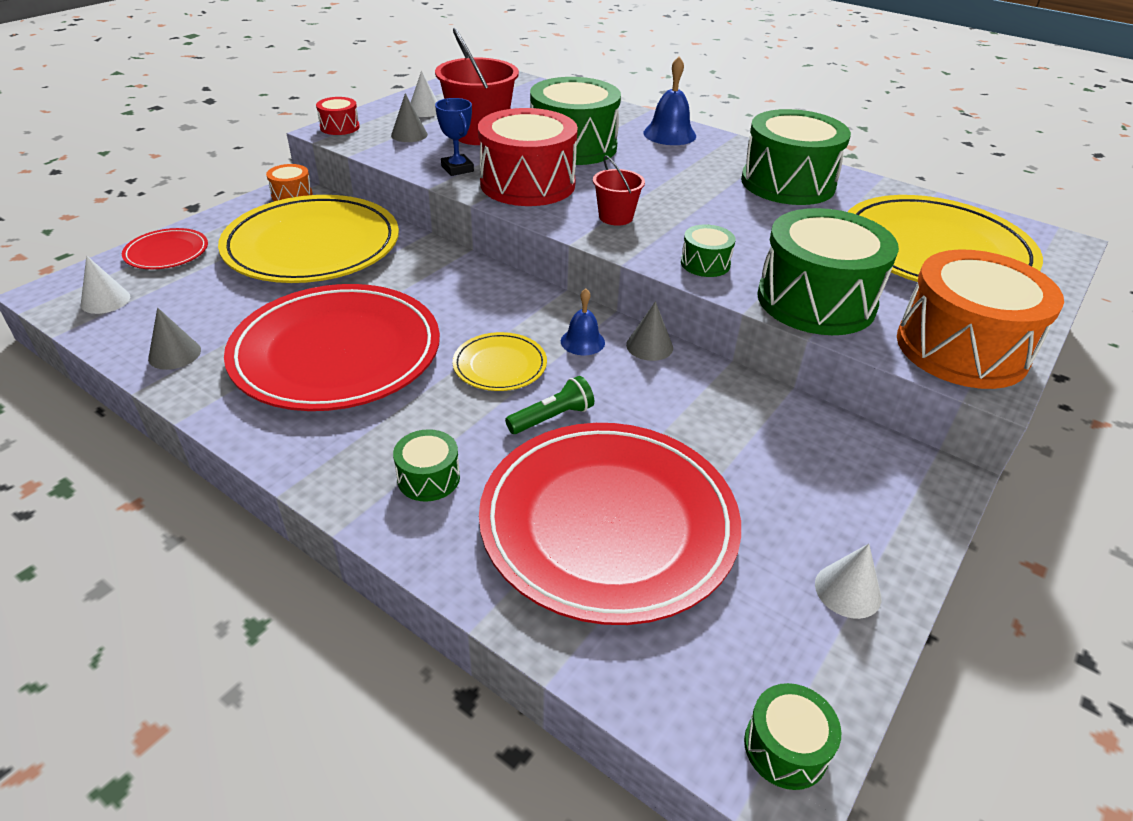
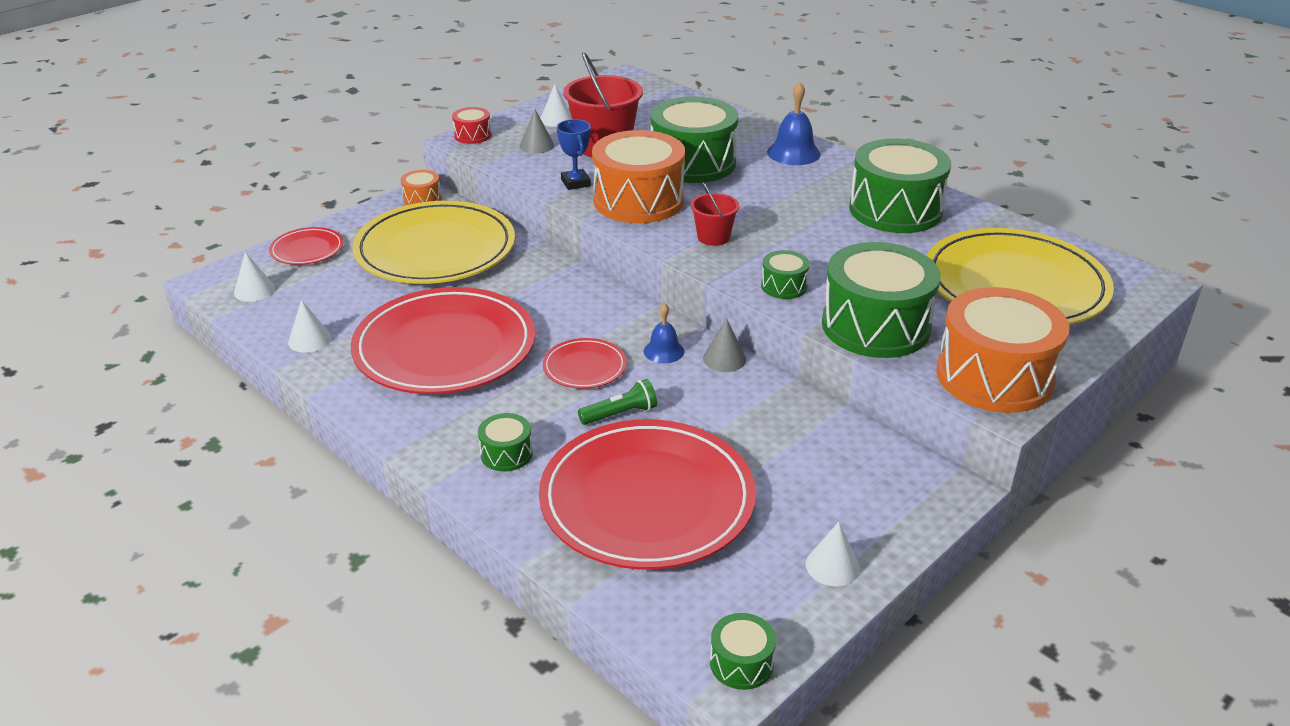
camera: 10 degrees right, 5 degrees down
grey cone [148,308,201,370] -> white cone [288,300,332,353]
yellow plate [453,332,547,391] -> red plate [543,338,627,389]
red drum [478,108,578,206] -> orange drum [592,130,685,223]

